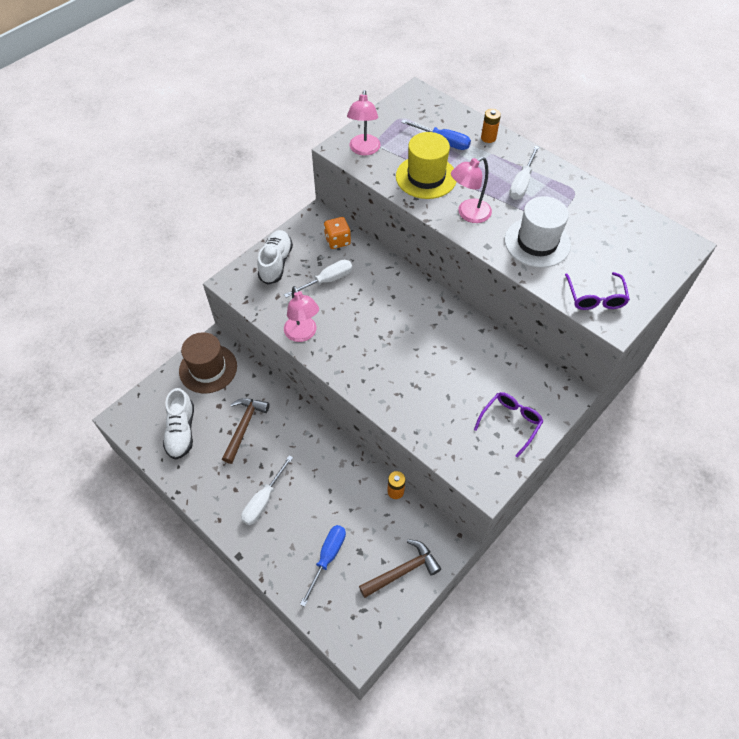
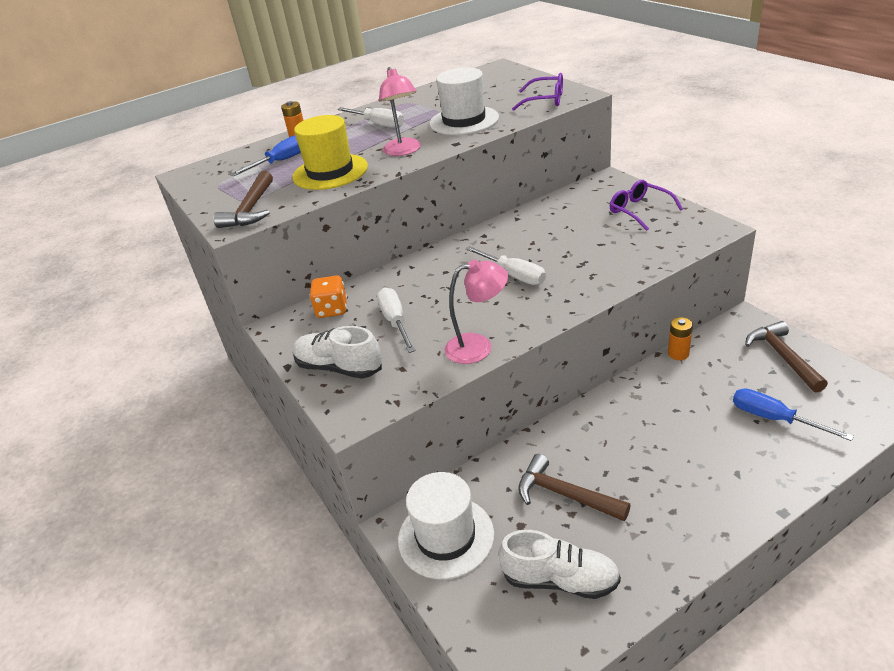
camera: 70 degrees left, 20 degrees down
brown hat [179,332,237,393] -> white hat [398,472,494,579]
white screwdriver [241,455,293,525] -> white screwdriver moved to [466,246,546,285]
pink lamp [347,90,380,156] -> brown hammer [214,171,273,228]

